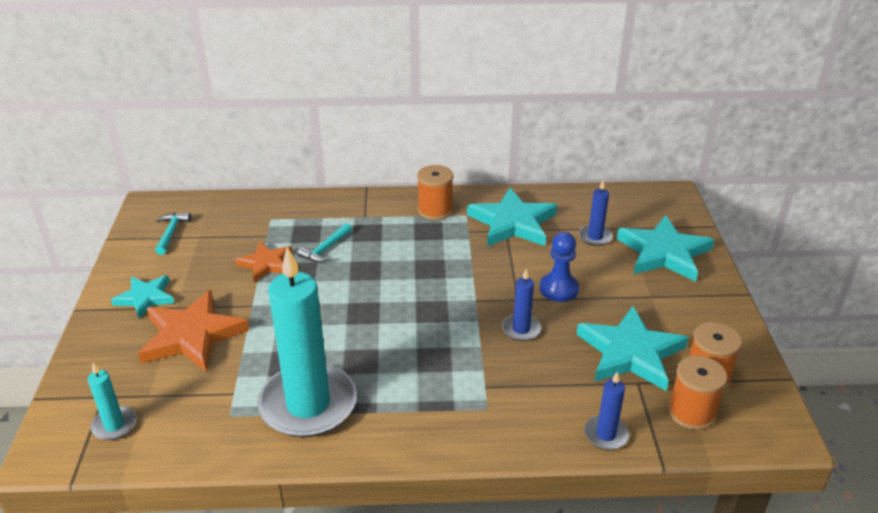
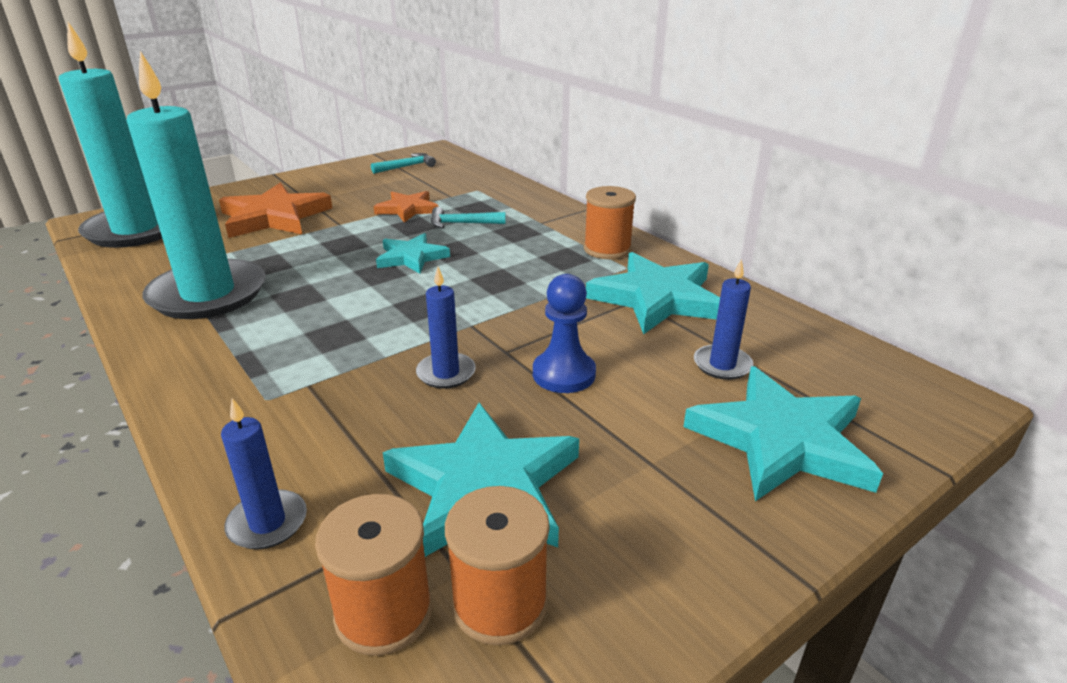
camera: 55 degrees right, 5 degrees down
turquoise candle [88,362,136,440] -> turquoise candle [59,22,162,248], size x2.29
turquoise star [111,275,174,319] -> turquoise star moved to [376,233,450,274]

